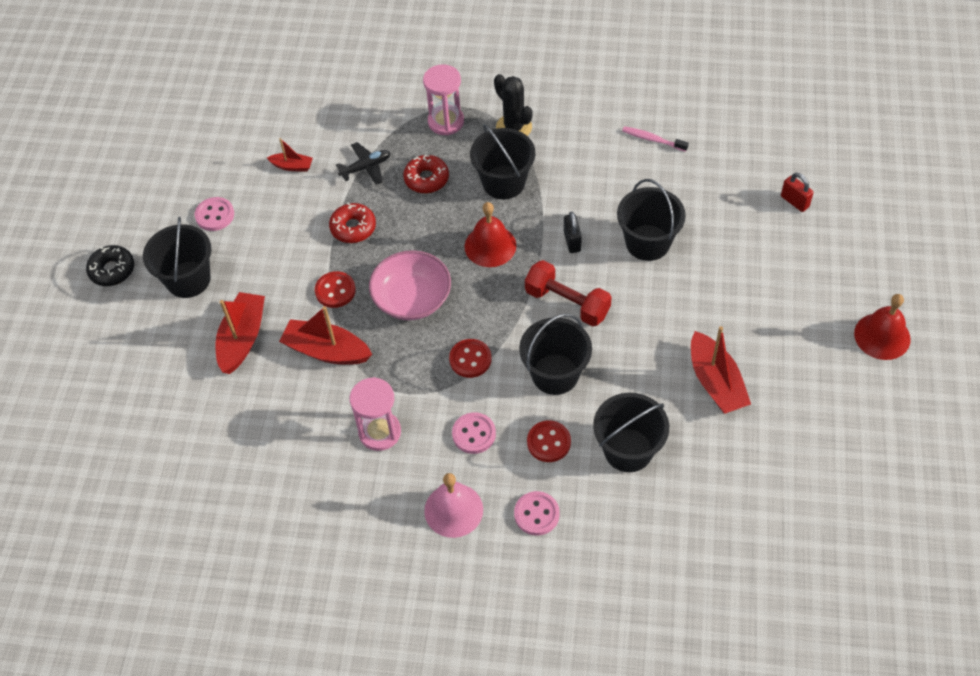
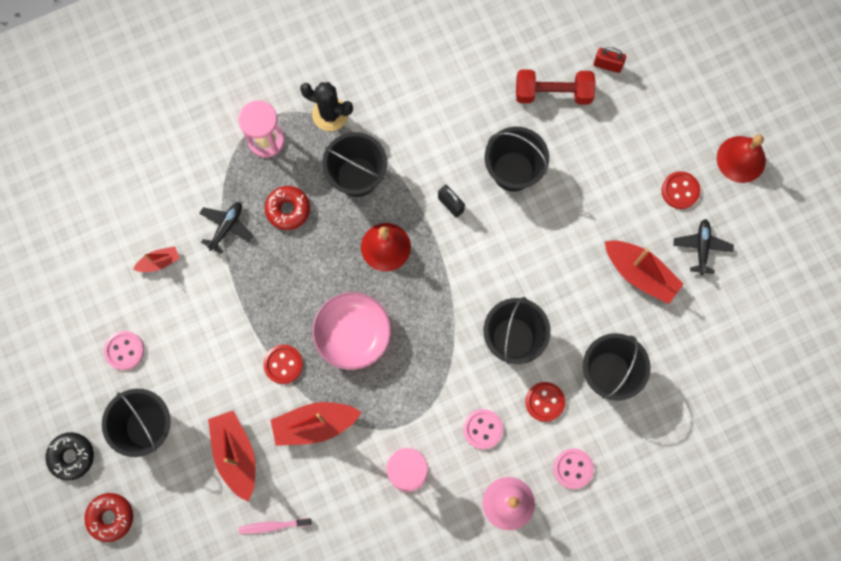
camera: 35 degrees left, 20 degrees up
red donut [329,203,376,243] -> red donut moved to [84,493,133,542]
red button [449,339,492,378] -> red button moved to [661,171,701,209]
red dumbbell [525,260,612,326] -> red dumbbell moved to [516,69,596,105]
pink toothbrush [622,126,689,152] -> pink toothbrush moved to [238,518,312,534]
none -> black plane [673,219,734,275]

